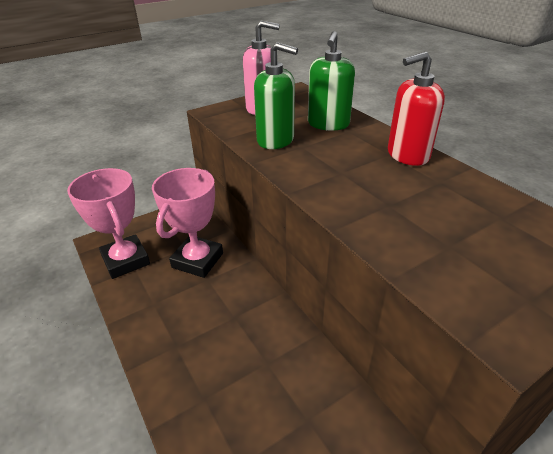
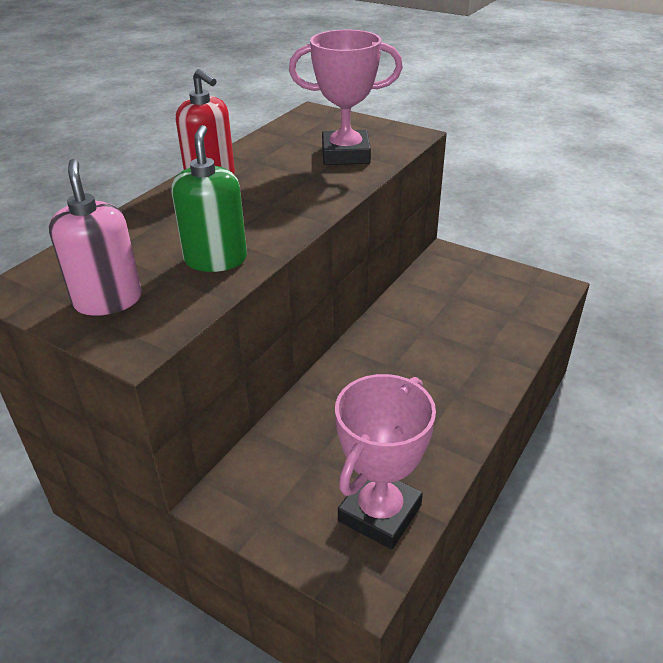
camera: 115 degrees left, 0 degrees up
pink trophy [152,168,223,278] -> pink trophy moved to [289,30,403,165]
green soap dispenser [308,31,355,131] -> none

